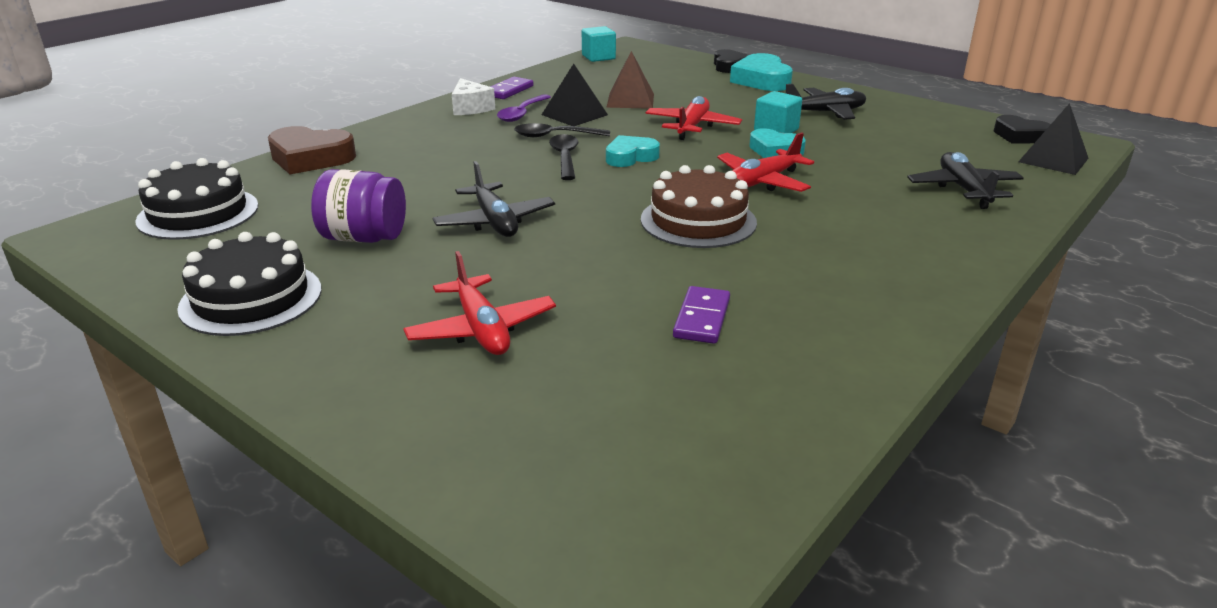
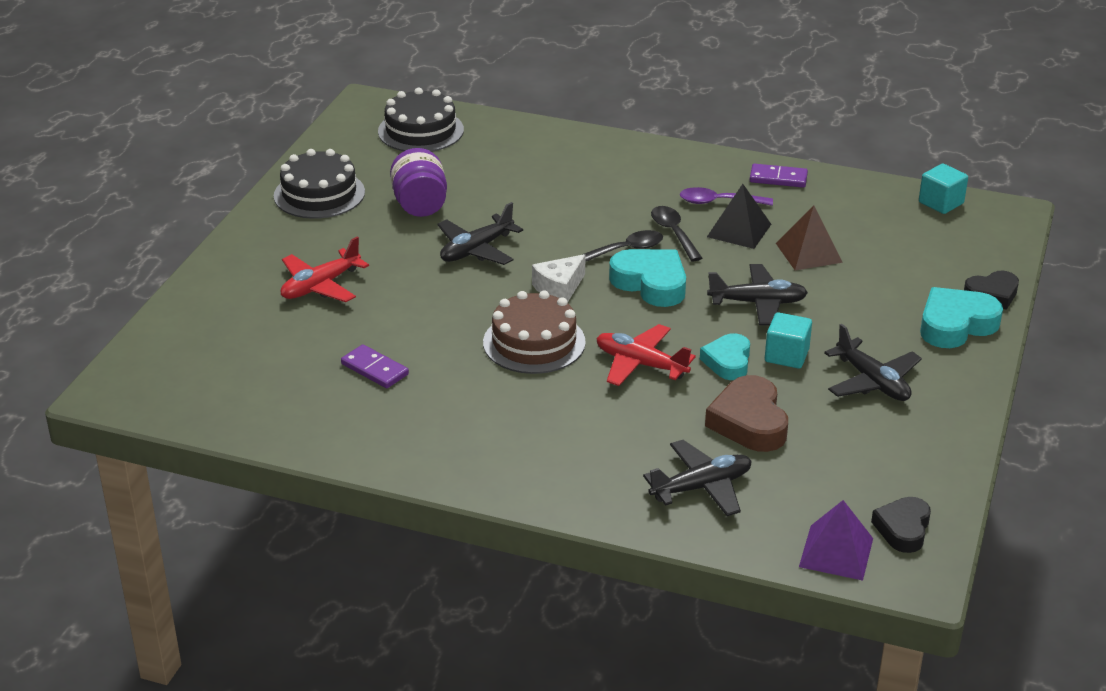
camera: 70 degrees right, 5 degrees up
brown heart [268,126,356,174] -> brown heart moved to [705,375,788,452]
white cheese [452,78,495,115] -> white cheese moved to [532,254,585,302]
turquoise heart [606,135,660,167] -> turquoise heart [609,249,686,307], size x1.52
red plane [645,96,742,140] -> black plane [707,264,808,325]
purple domino [673,286,730,344] -> purple domino turned 45 degrees clockwise [341,344,409,388]
black pyramid [1018,103,1089,175] -> purple pyramid [799,500,873,581]

